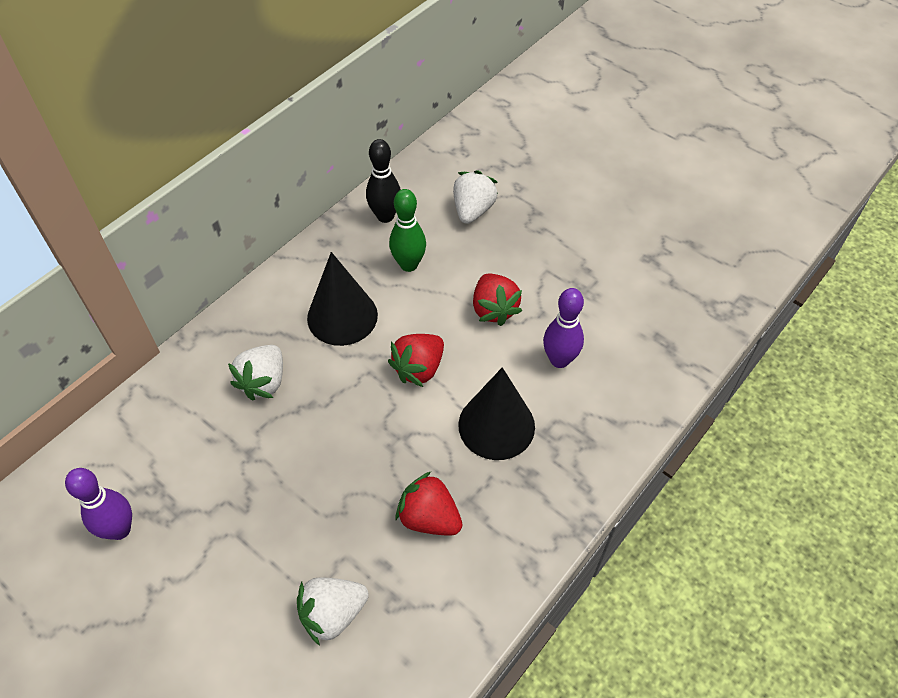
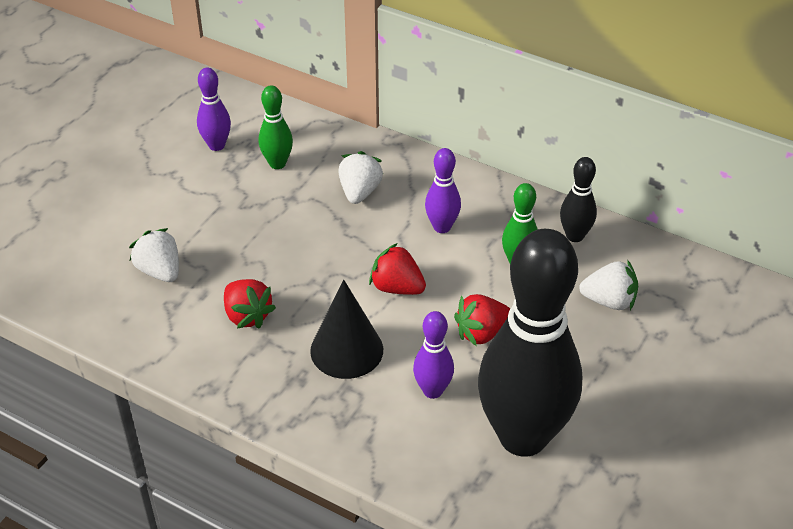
camera: 80 degrees right, 10 degrees down
white strawberry [228,345,283,400] -> white strawberry turned 90 degrees clockwise [339,151,383,204]
black cone [307,252,378,346] -> purple bowling pin [425,148,461,233]
red strawberry [395,472,463,536] -> red strawberry turned 120 degrees clockwise [224,279,276,329]
none -> green bowling pin [259,85,293,169]
none -> black bowling pin [478,229,582,457]

